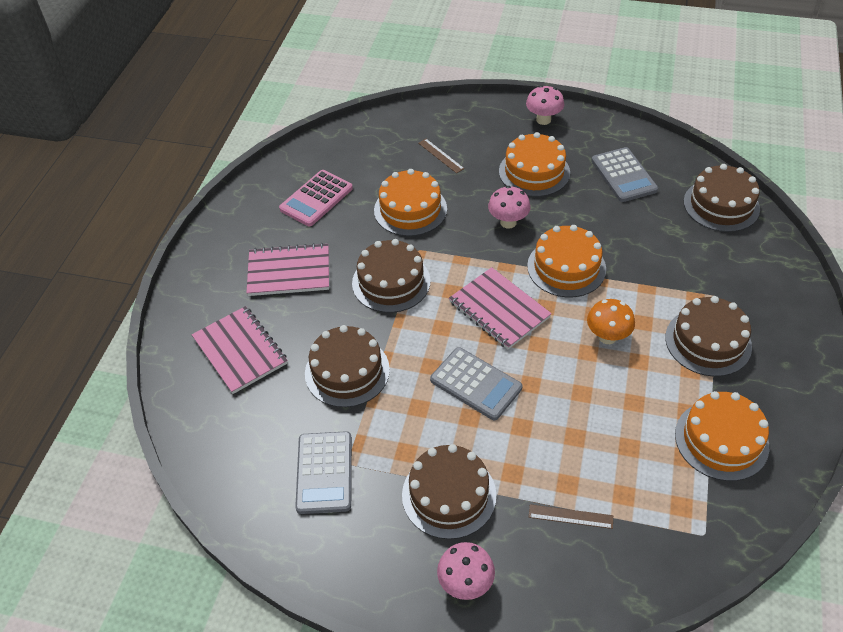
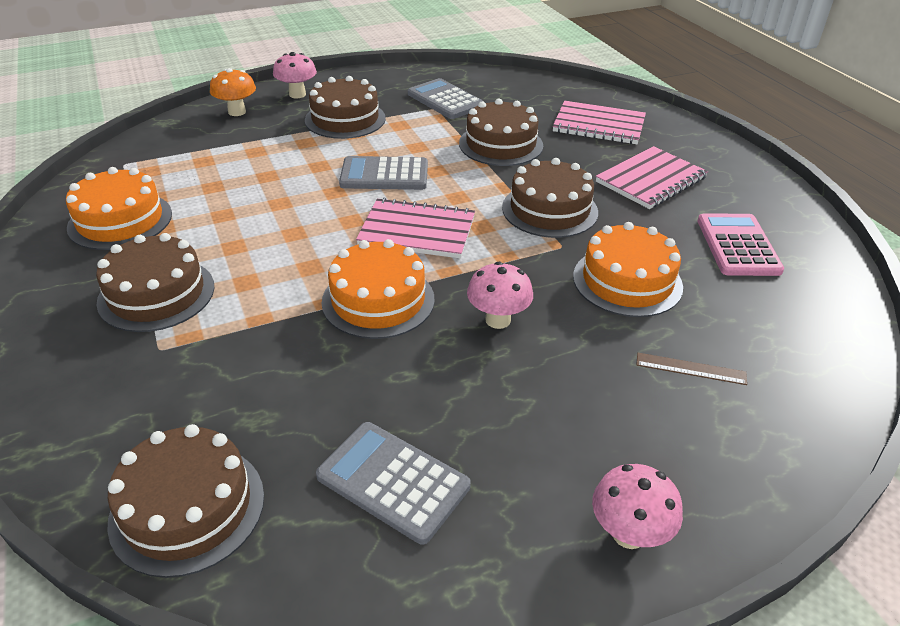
camera: 140 degrees right, 10 degrees down
orange cake [499,132,570,197] -> none
brown ruler [529,504,613,529] -> none
orange mushroom [587,299,635,344] -> orange mushroom moved to [210,68,256,116]

